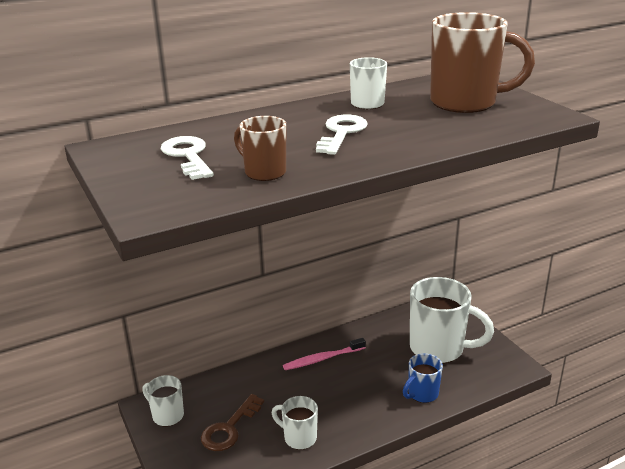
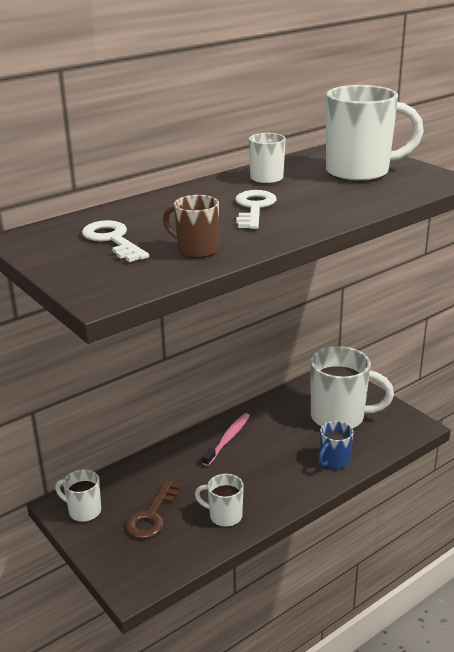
camera: 10 degrees left, 0 degrees up
pink toothbrush [283,338,366,370] -> pink toothbrush turned 150 degrees clockwise [202,413,250,466]
brown mug [430,12,535,113] -> white mug [326,85,424,182]

